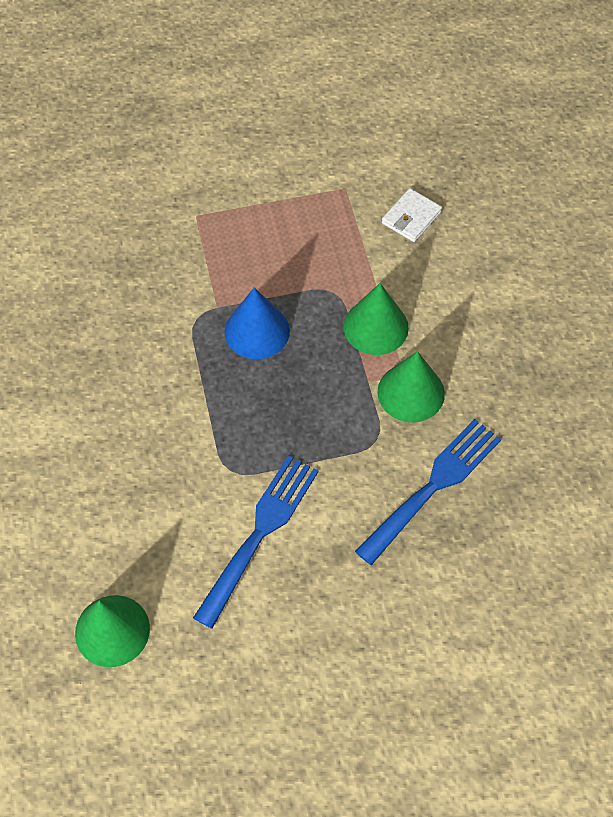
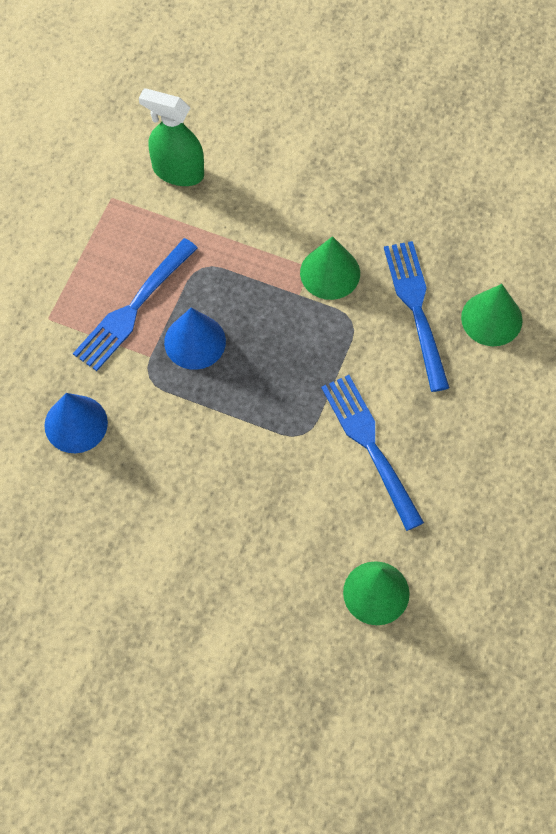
camera: 55 degrees left, 5 degrees up
green cone [343,283,409,355] -> green cone moved to [461,284,523,346]
white wallet [382,188,442,242] -> green spray bottle [139,88,204,186]
none -> blue cone [44,393,108,453]
none -> blue fork [73,238,198,371]

